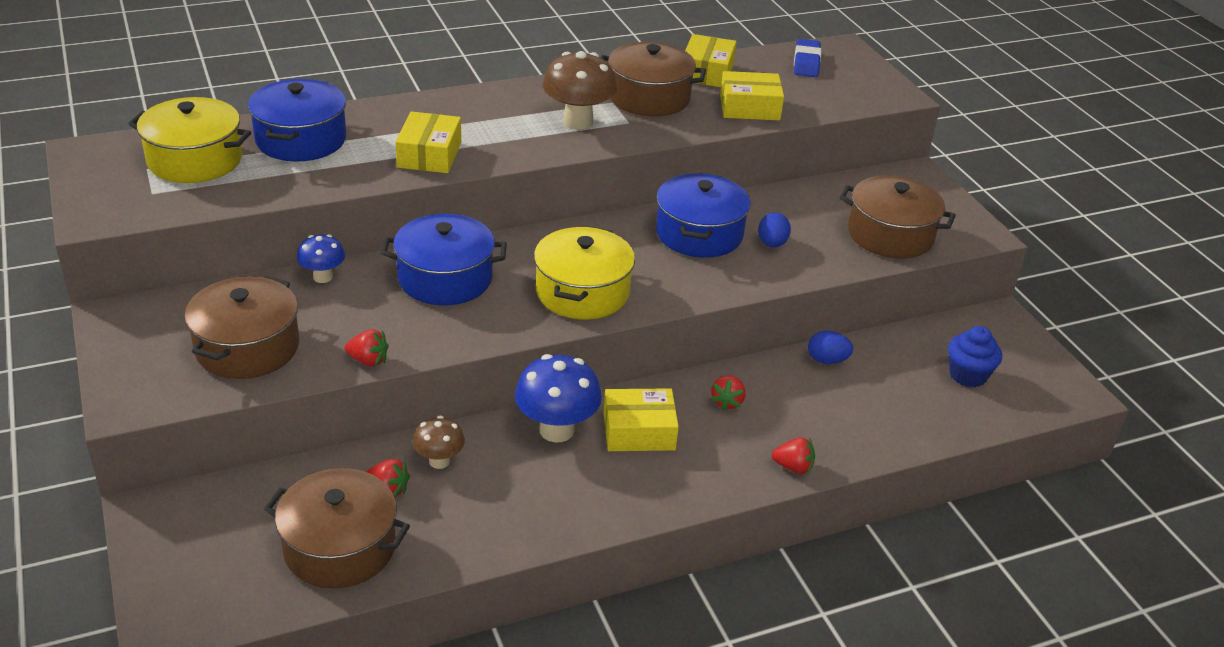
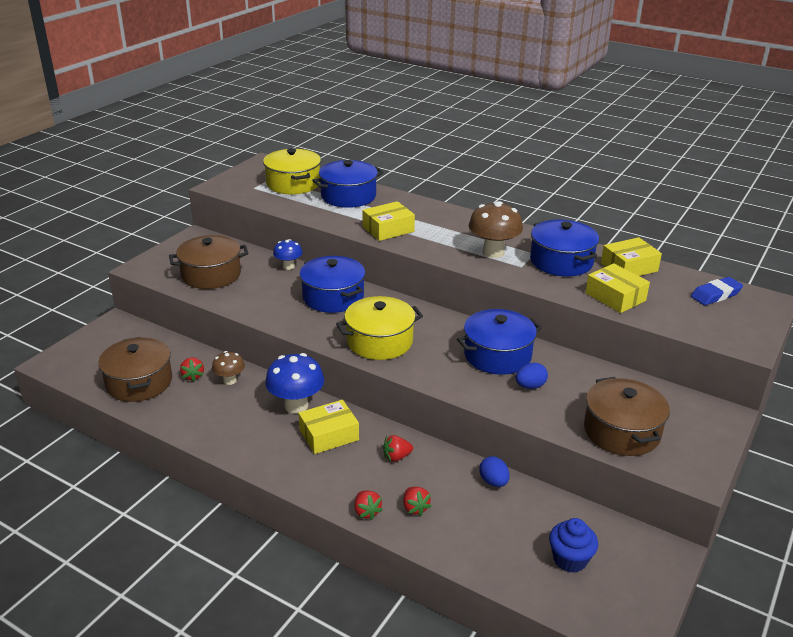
camera: 55 degrees right, 5 degrees down
red strawberry [345,329,389,367] -> red strawberry moved to [403,487,432,516]
brown pot [601,42,706,116] -> blue pot [530,220,599,277]
yellow box [604,388,679,451] -> yellow box turned 75 degrees counterclockwise [299,400,359,454]

